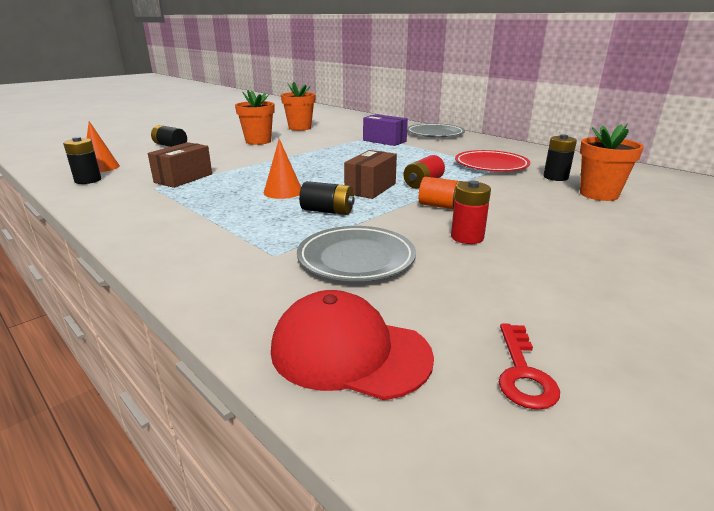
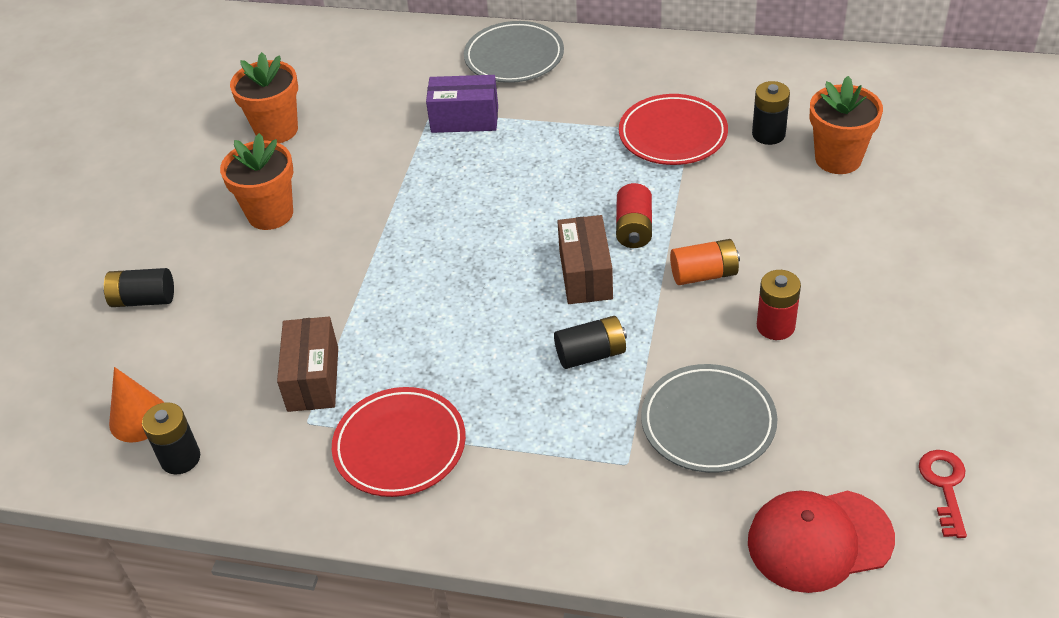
camera: 30 degrees left, 20 degrees up
orange cone [263,139,301,199] -> none
red key [499,323,560,410] -> red key turned 150 degrees counterclockwise [919,450,967,538]
none -> red plate [332,387,466,497]

